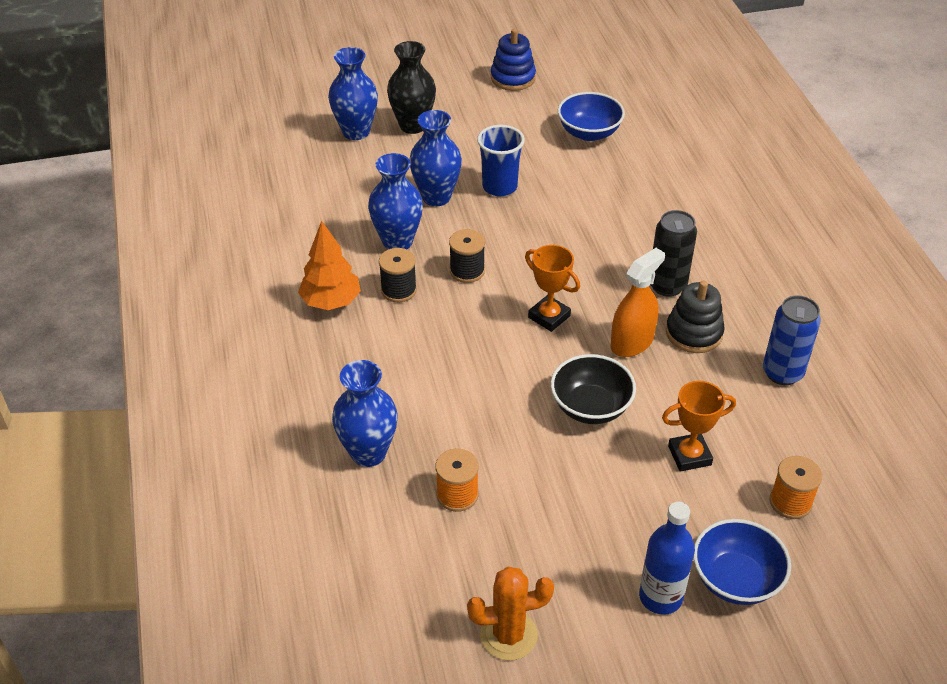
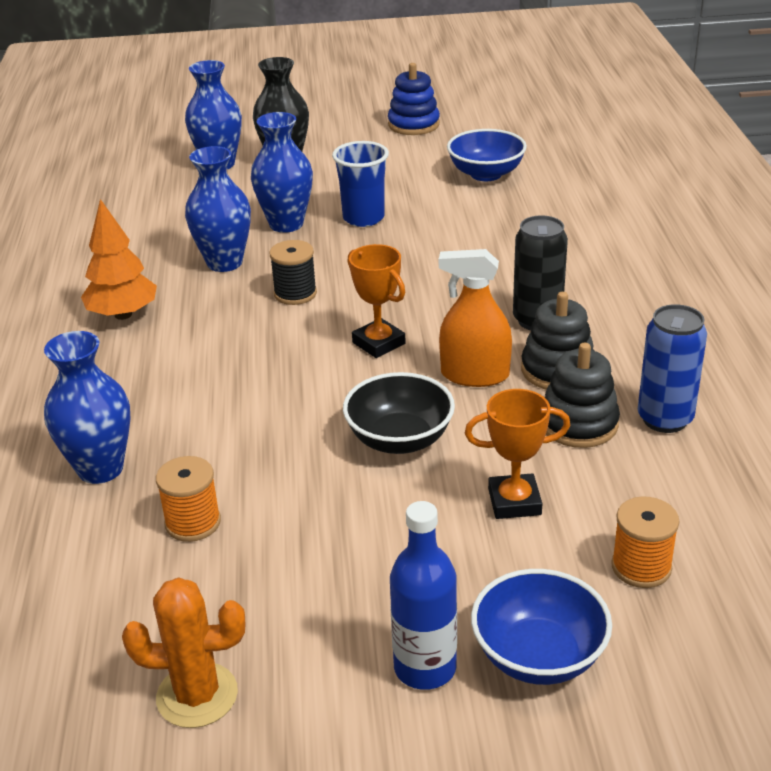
camera: 10 degrees right, 10 degrees down
black spool [379,248,417,302] -> none
orange spray bottle [611,248,665,357] -> orange spray bottle turned 135 degrees counterclockwise [439,249,512,387]
none -> black stacking toy [545,343,620,448]

